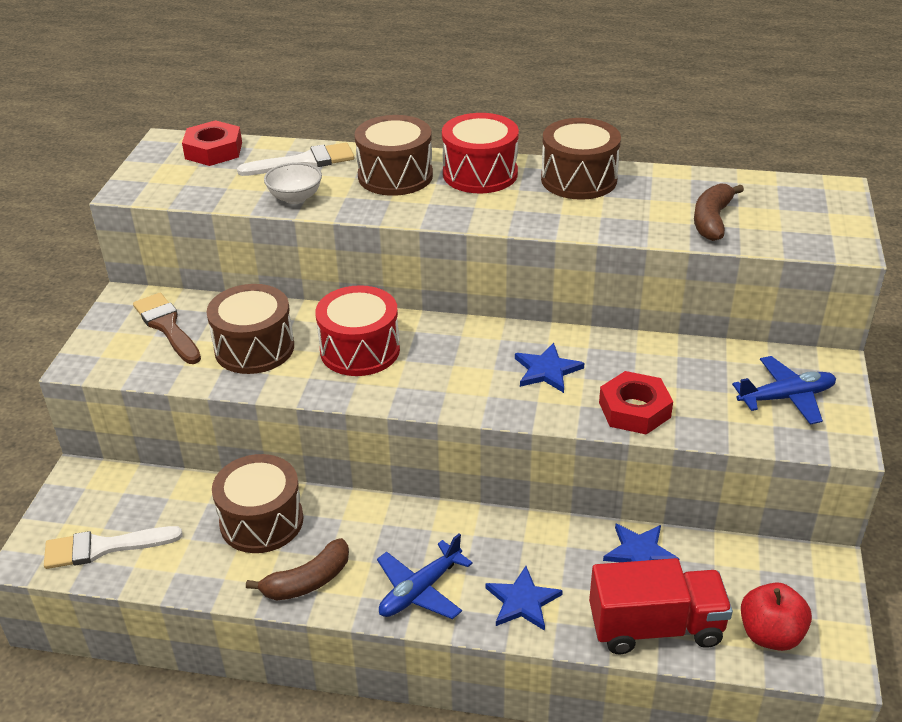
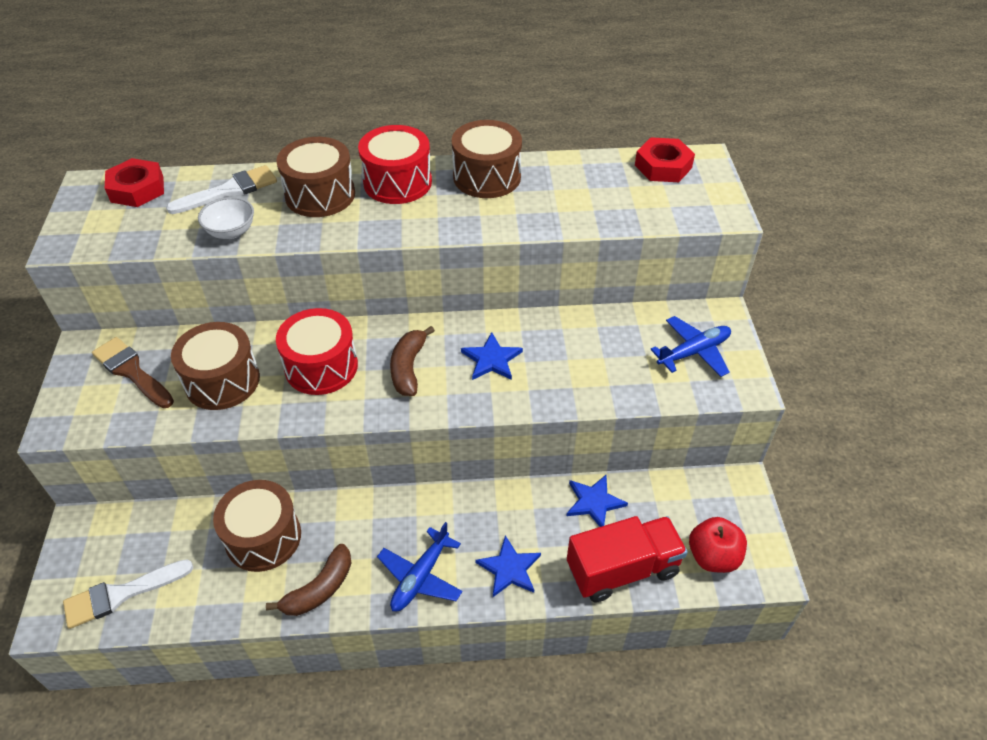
camera: 15 degrees left, 10 degrees up
red nut [599,371,673,435] -> red nut moved to [635,137,695,182]
brown banana [694,184,744,241] -> brown banana moved to [390,326,435,396]

